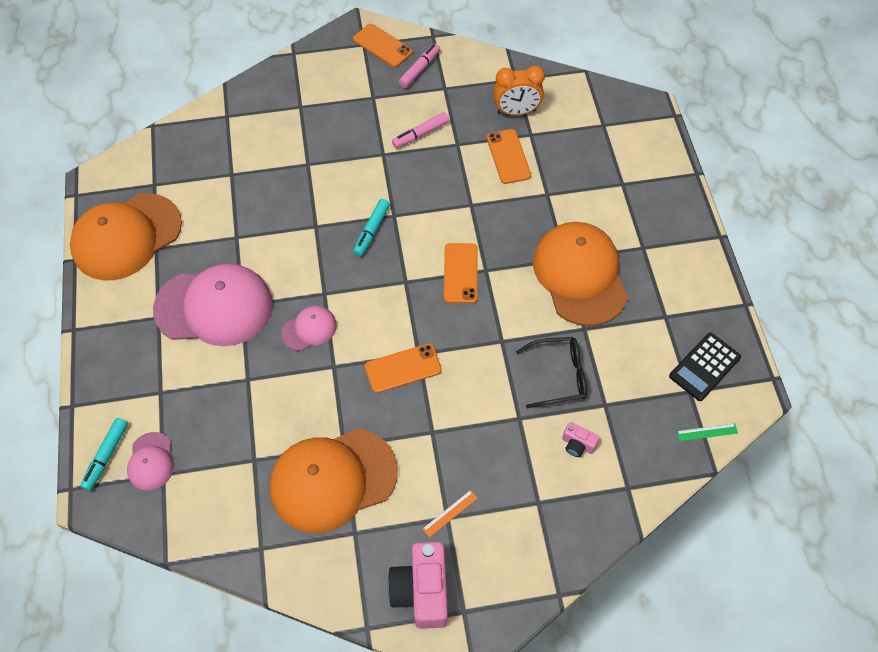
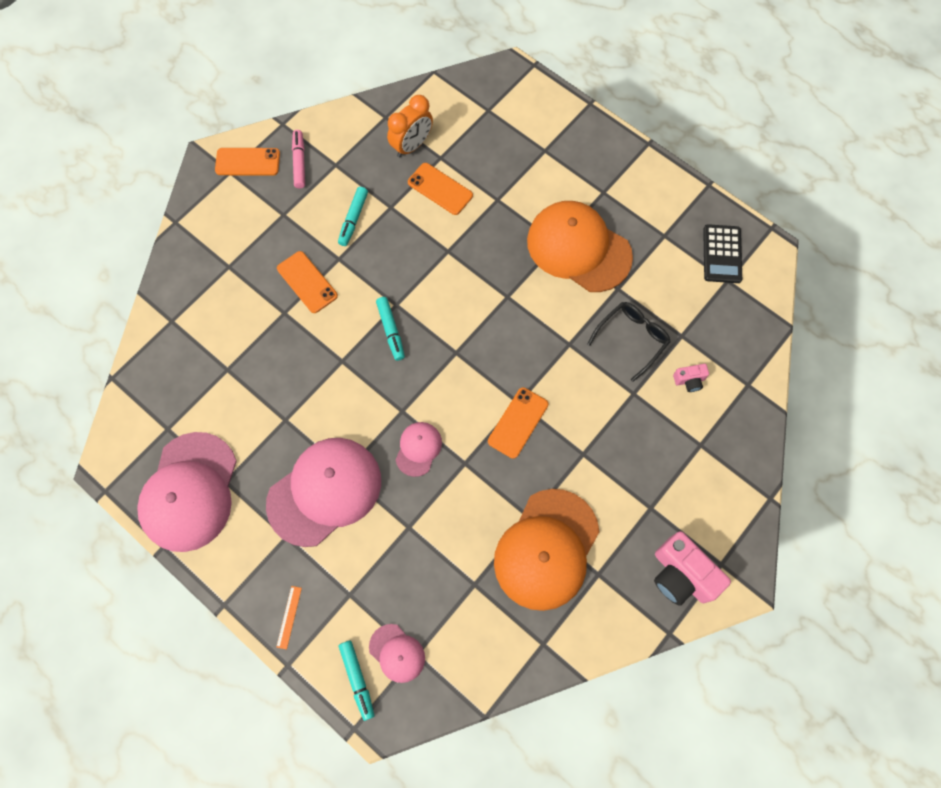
camera: 40 degrees left, 10 degrees up
orange cap [70,193,182,281] -> pink cap [137,432,237,552]
pink marker [392,112,449,148] -> turquoise marker [338,187,368,246]
orange ruler [423,490,478,537] -> orange ruler moved to [276,586,302,650]
orange phone [444,243,478,303] -> orange phone moved to [277,251,338,313]
green ruler [677,423,738,441] -> none

